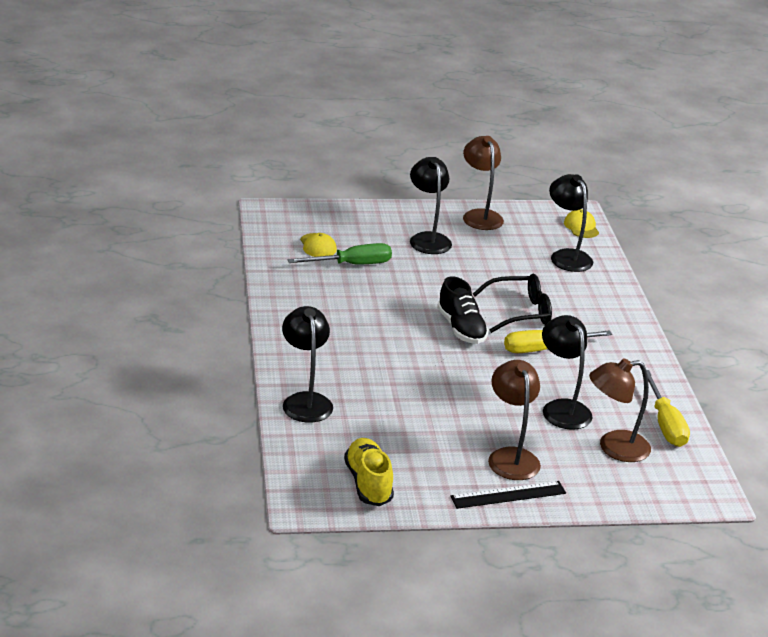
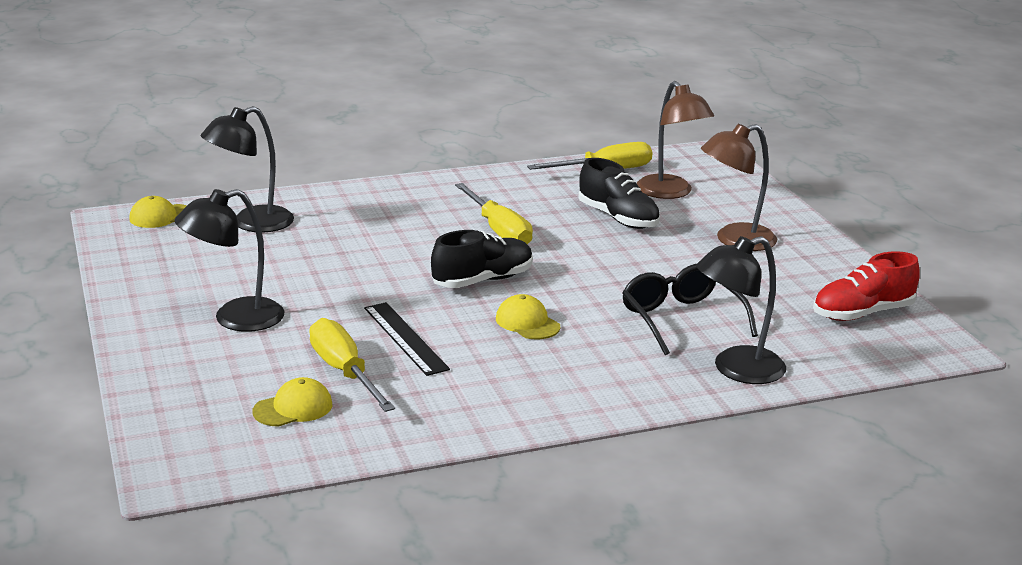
camera: 100 degrees left, 5 degrees down
green screwdriver [288,243,392,264] -> yellow screwdriver [309,318,395,412]
yellow shoe [344,438,394,506] -> red shoe [813,251,920,321]
black ruler [450,481,566,509] -> black ruler moved to [364,302,450,376]
brown lamp [463,136,504,230] -> none
black glasses [473,274,552,333] -> black glasses moved to [622,264,758,355]
black lamp [542,315,593,430] -> black shoe [579,158,660,229]
none -> yellow cap [496,294,560,339]

